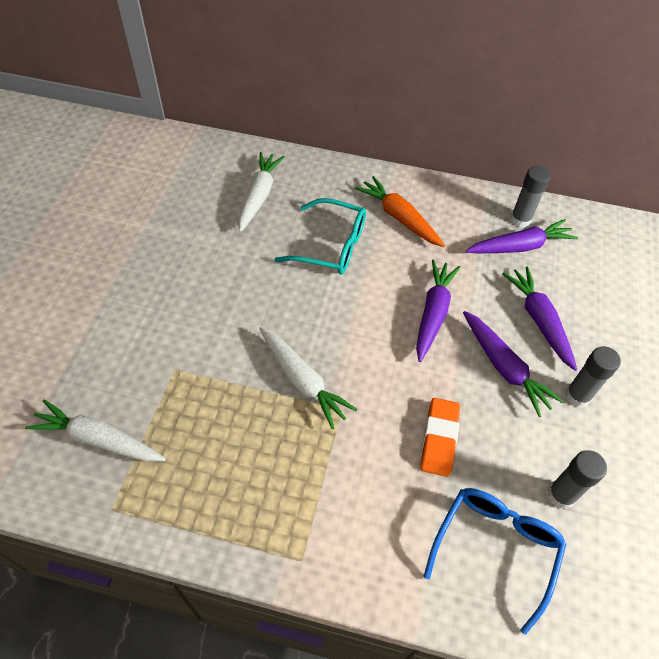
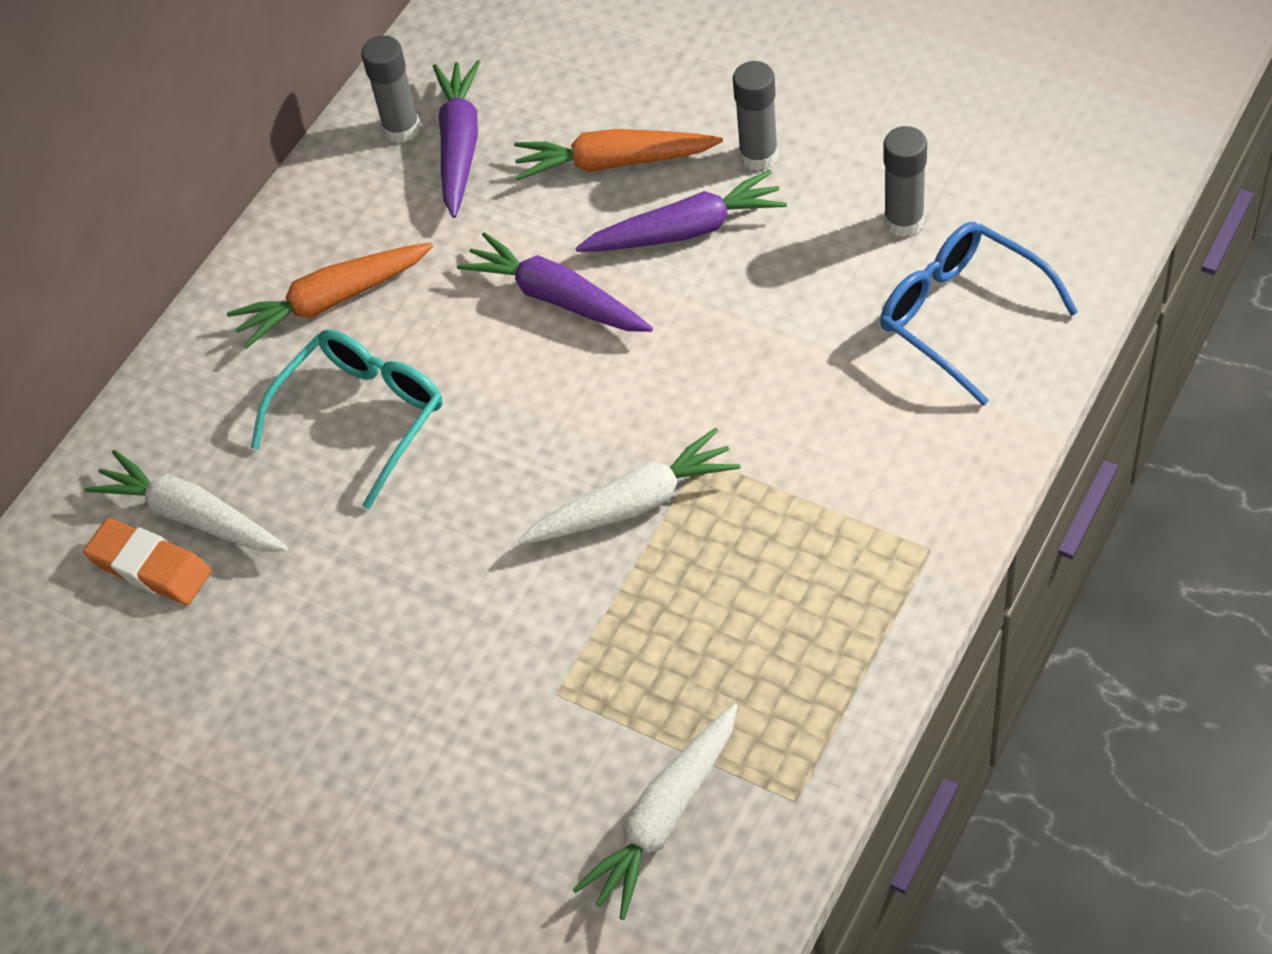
camera: 65 degrees left, 0 degrees up
orange eraser [420,398,460,477] -> orange eraser moved to [83,518,212,605]
purple carrot [502,266,577,371] -> orange carrot [514,129,723,181]

